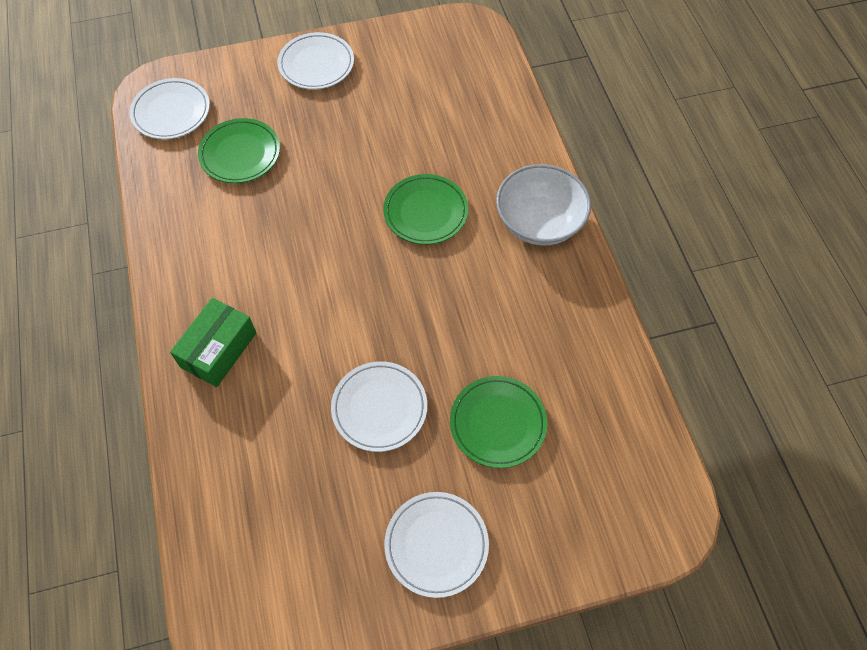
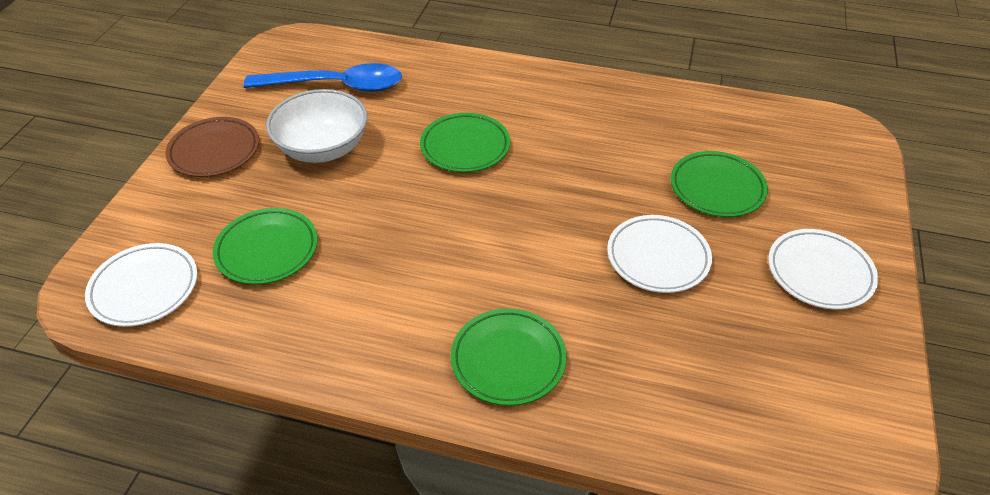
camera: 60 degrees left, 15 degrees down
green box [170,298,256,387] -> green plate [451,308,567,406]
white plate [278,32,354,90] -> brown plate [165,117,259,177]
white bowl [496,164,591,245] -> white bowl moved to [266,89,367,163]
none -> blue spoon [244,63,402,92]

